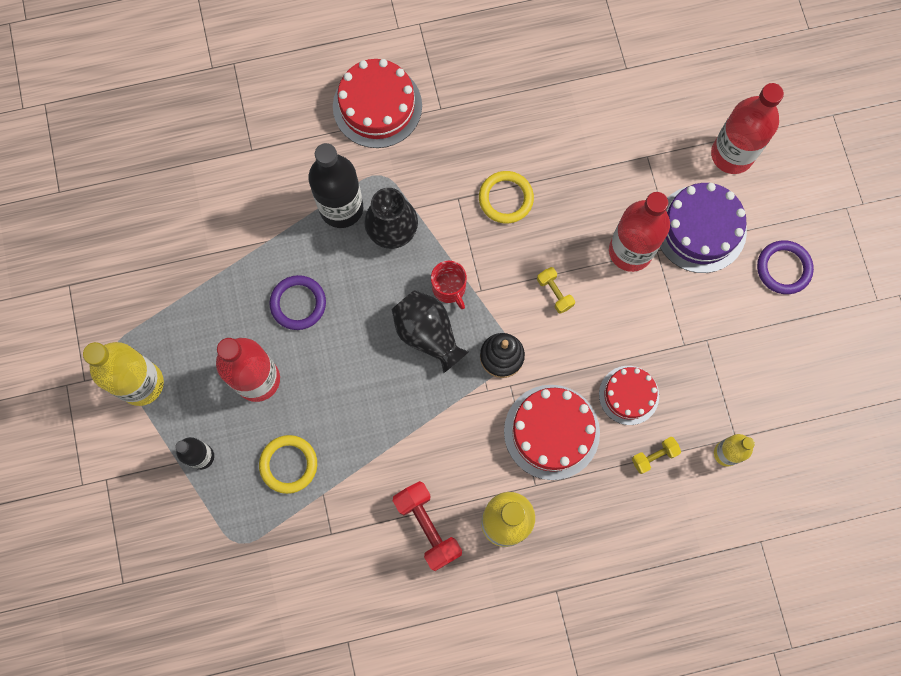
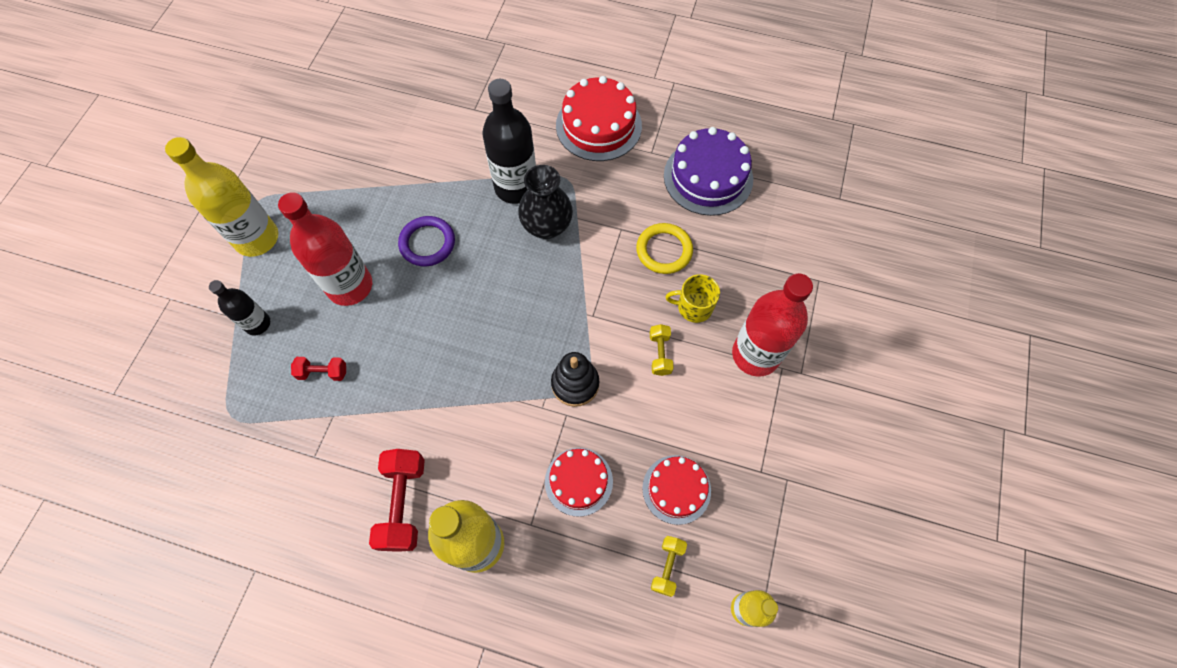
camera: 30 degrees right, 10 degrees down
yellow ring [259,435,317,494] -> red dumbbell [291,357,346,381]
black vase [392,290,469,373] -> none
red mug [431,261,467,309] -> none
red cake [504,385,600,480] -> red cake [545,448,613,517], size x0.63
yellow dumbbell [632,437,681,474] -> yellow dumbbell turned 75 degrees counterclockwise [651,536,687,597]
purple cake [660,183,747,273] -> purple cake moved to [664,127,753,216]
red bottle [711,83,784,174] -> none
purple ring [757,240,814,294] -> none
none -> yellow mug [666,274,720,323]

